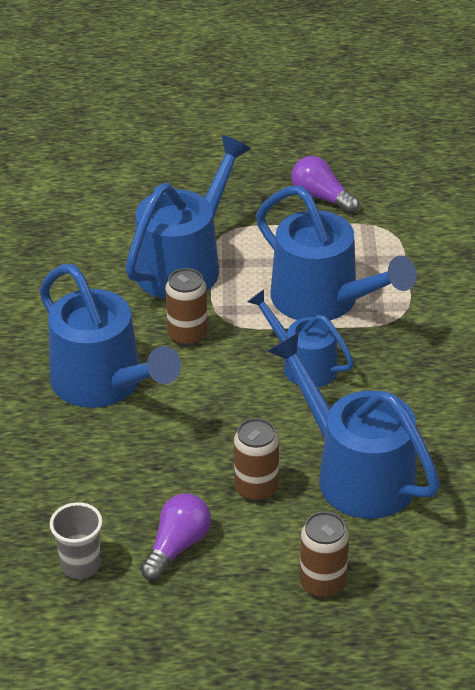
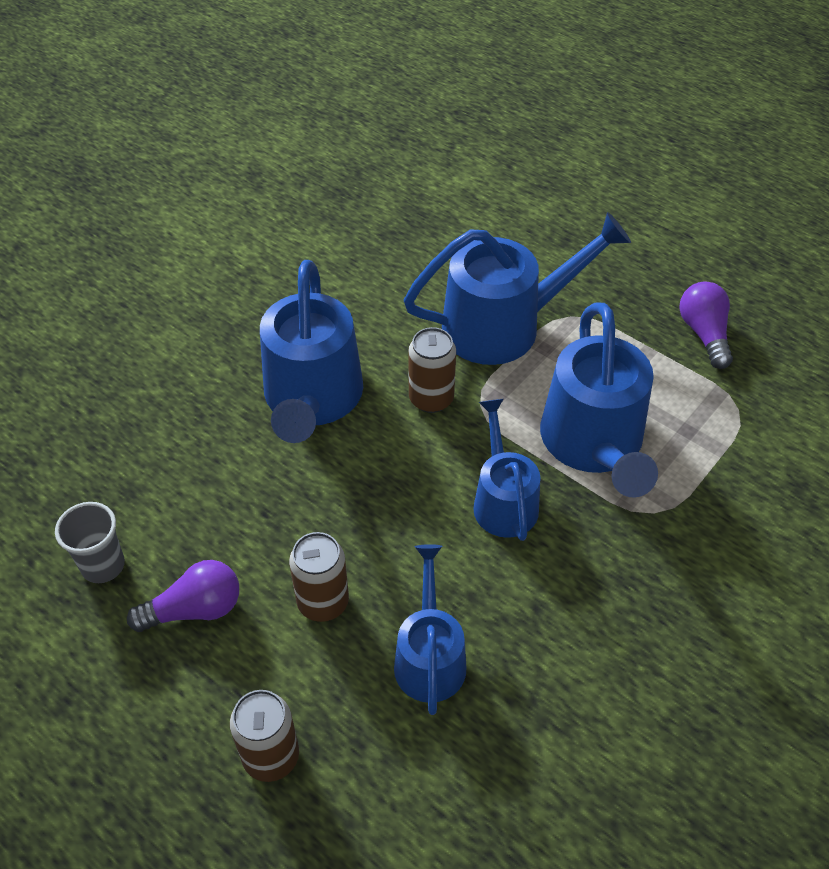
camera: 40 degrees right, 10 degrees up
blue watering can [267,332,440,519] -> blue watering can [394,544,467,715], size x0.60

